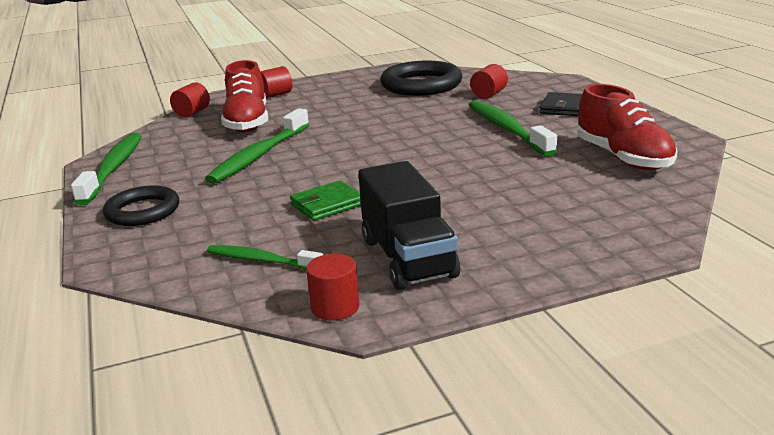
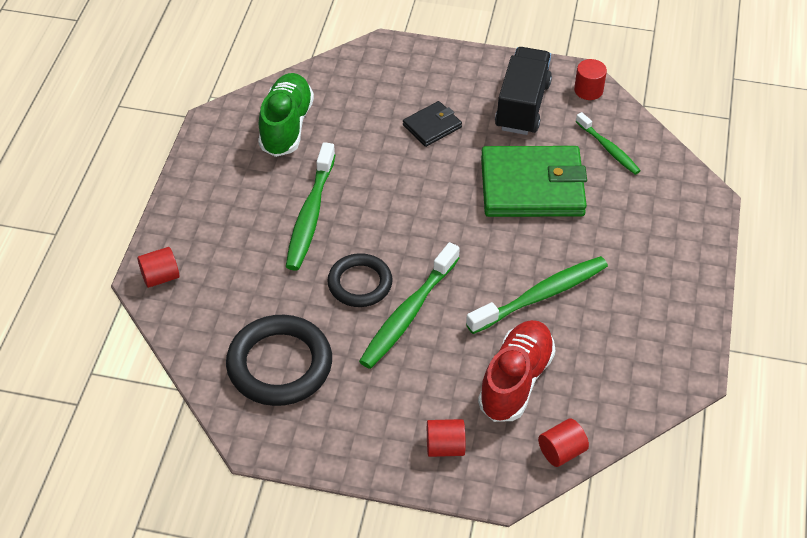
camera: 150 degrees left, 25 degrees up
green toothbrush [71,133,142,205] -> green toothbrush moved to [359,242,460,369]
black ring [103,185,179,226] -> black ring moved to [327,253,393,307]
green wallet [290,180,361,221] -> green wallet [481,146,587,217], size x2.05
red cylinder [470,64,508,99] -> red cylinder moved to [137,247,180,288]
black wallet [539,92,582,116] -> black wallet moved to [403,101,462,147]
red shoe [577,84,677,170] -> green shoe [258,73,314,157]

